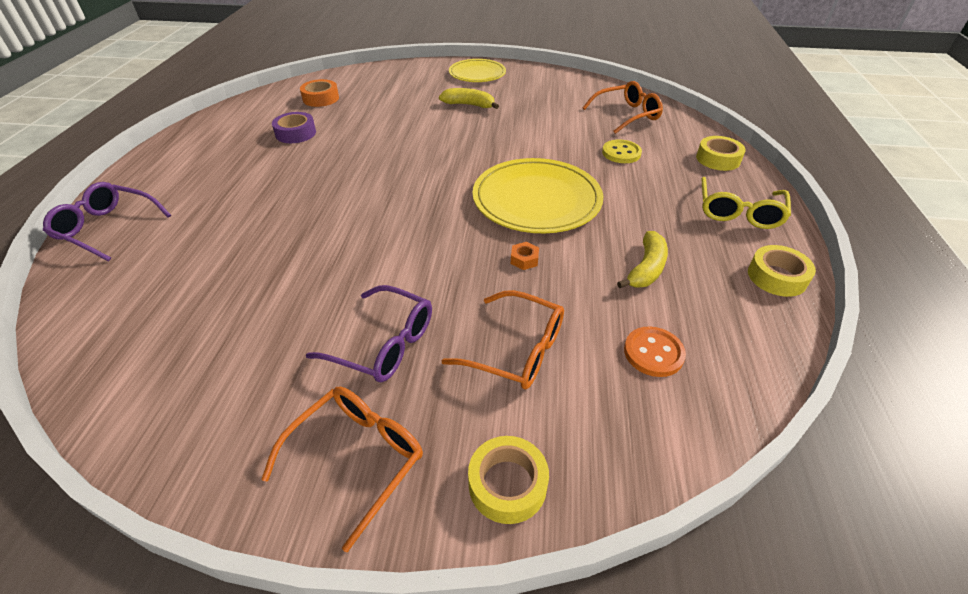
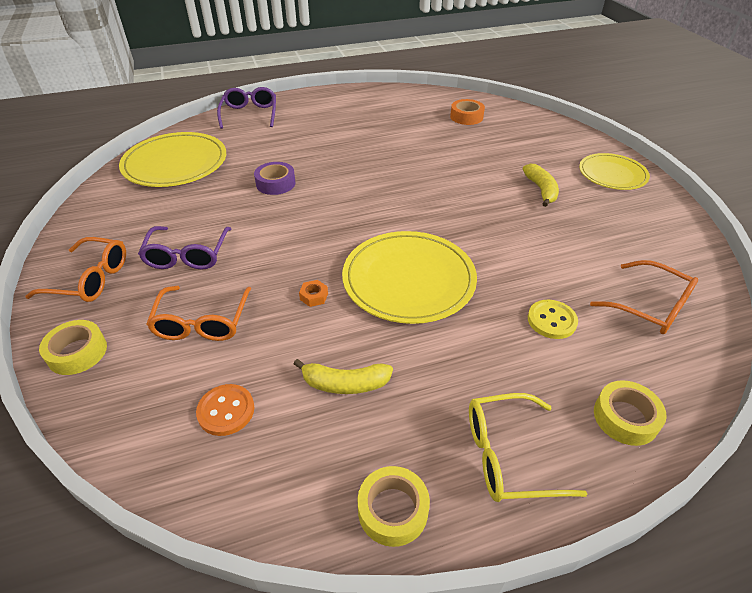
camera: 65 degrees right, 0 degrees up
purple tape [272,112,316,143] -> purple tape moved to [254,162,296,195]
none -> yellow plate [119,132,226,187]

